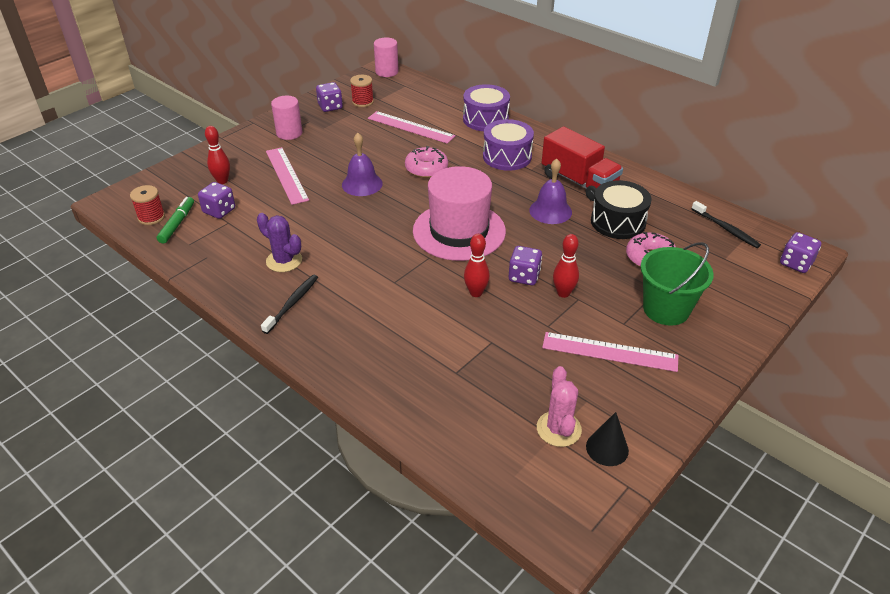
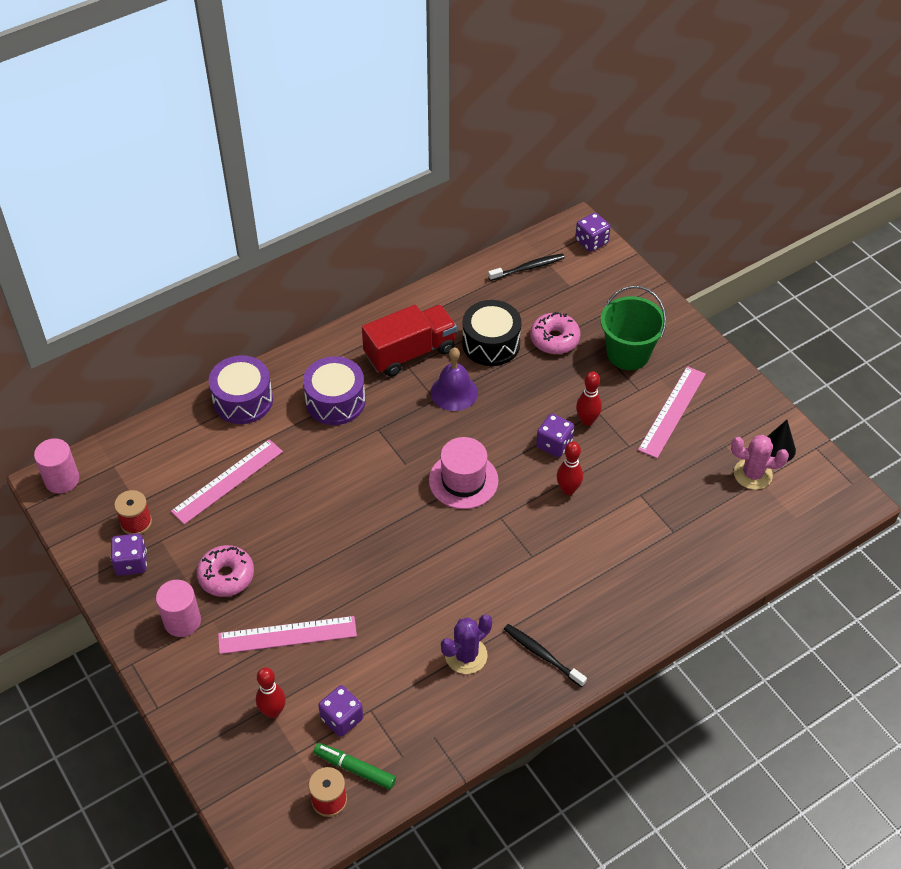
camera: 75 degrees left, 10 degrees up
purple bell [342,133,383,196] -> none
pink donut [405,146,448,178] -> pink donut moved to [197,545,254,597]
pink hat [413,166,506,261] -> pink hat [429,437,499,509], size x0.66

